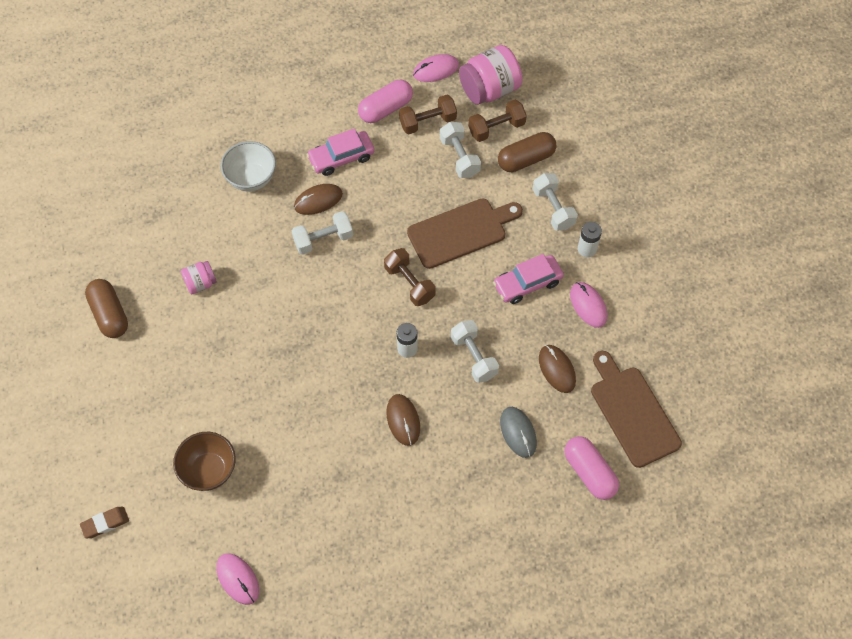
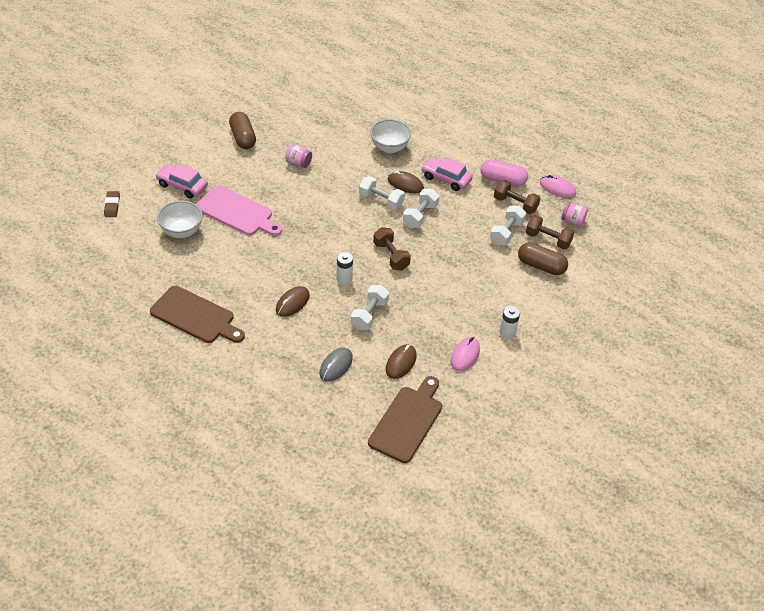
camera: 50 degrees right, 15 degrees down
brown eraser [80,507,129,538] -> brown eraser turned 60 degrees clockwise [104,191,120,217]
brown capsule [85,279,128,338] -> brown capsule turned 45 degrees counterclockwise [229,112,256,149]
brown bowl [173,432,236,491] -> white bowl [157,201,202,238]
pink mouse [216,553,259,605] -> none
brown dumbbell [384,248,436,306] -> brown dumbbell turned 45 degrees counterclockwise [373,227,411,270]
brown cutting board [407,198,523,269] -> brown cutting board moved to [150,286,245,343]
pink jar [459,45,522,105] -> pink jar [561,202,588,227], size x0.54
pink car [493,254,564,304] -> pink car moved to [155,164,208,198]
white dumbbell [533,173,578,231] -> white dumbbell moved to [403,189,439,228]
pink capsule [564,436,619,500] -> none
none -> pink cutting board [196,185,282,236]

